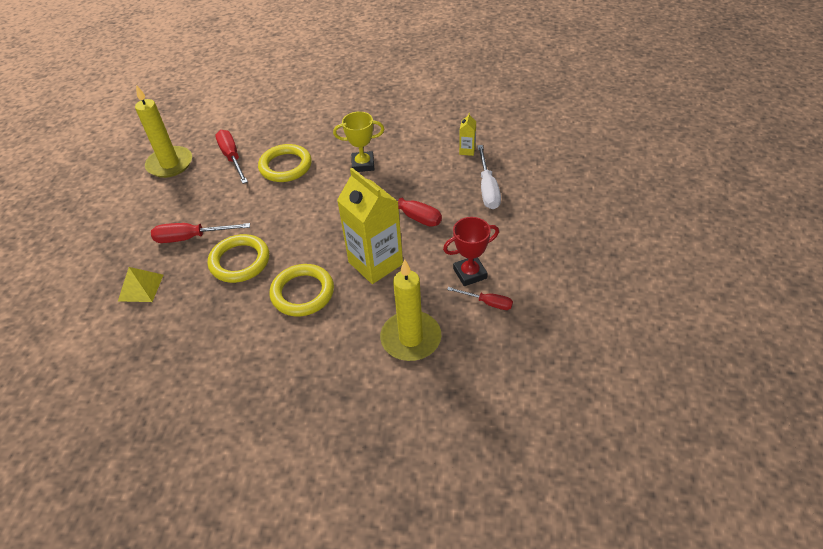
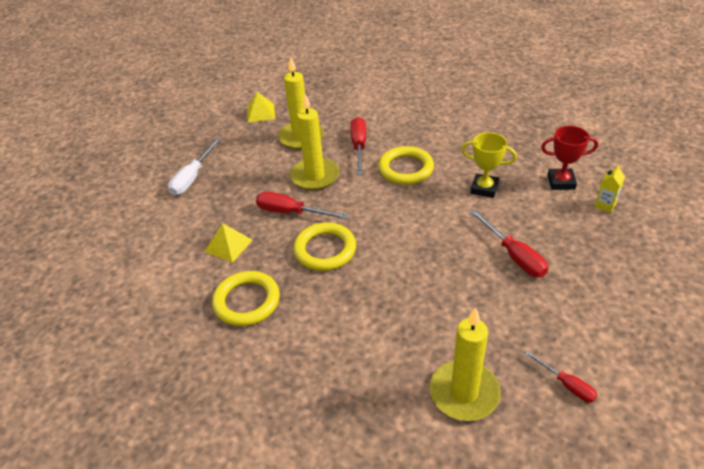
camera: 25 degrees right, 5 degrees down
yellow ring [270,264,334,316] -> yellow ring moved to [212,271,280,326]
yellow carton [337,168,403,284] -> none
red trophy [443,217,499,286] -> red trophy moved to [541,126,598,190]
white screwdriver [477,145,501,209] -> white screwdriver moved to [168,138,221,196]
none -> yellow pyramid [247,92,275,122]
none -> yellow candle [290,94,339,190]

